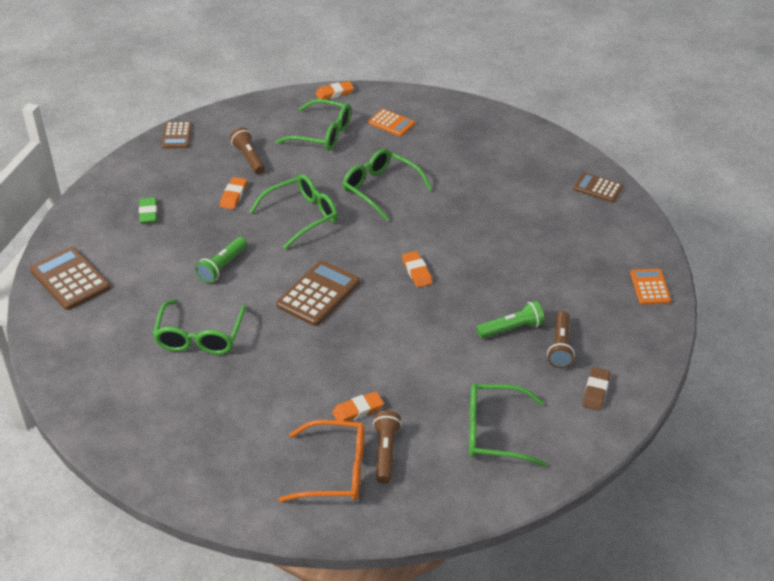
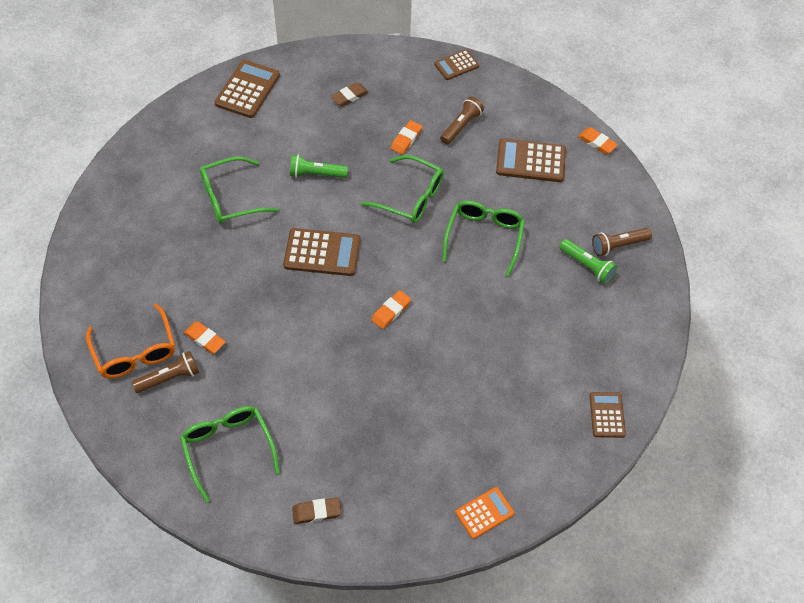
camera: 60 degrees right, 15 degrees up
green eraser [139,197,157,223] -> brown eraser [331,82,369,107]
orange eraser [220,177,247,209] -> orange eraser turned 45 degrees counterclockwise [391,120,422,155]
green glasses [275,99,351,151] -> brown calculator [496,138,566,182]
orange calculator [368,109,415,136] -> none
green flashlight [476,301,545,338] -> green flashlight moved to [559,239,617,284]
brown flashlight [547,311,575,368] -> brown flashlight moved to [592,228,652,256]

